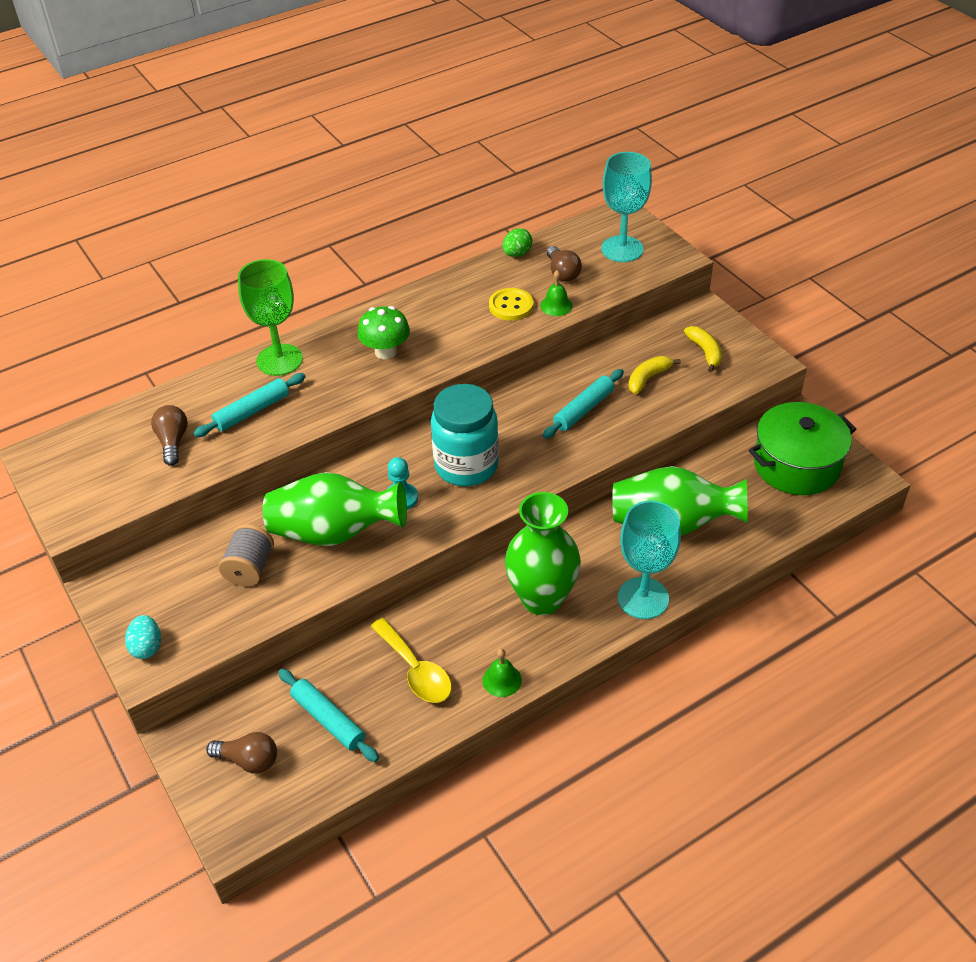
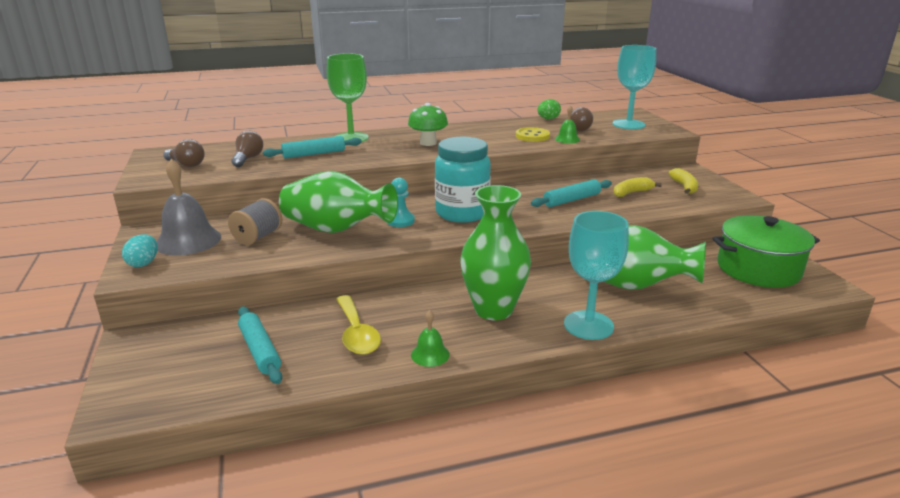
camera: 15 degrees right, 20 degrees down
brown light bulb [206,732,277,774] -> brown light bulb moved to [163,139,205,167]
none -> grey bell [156,159,221,255]

